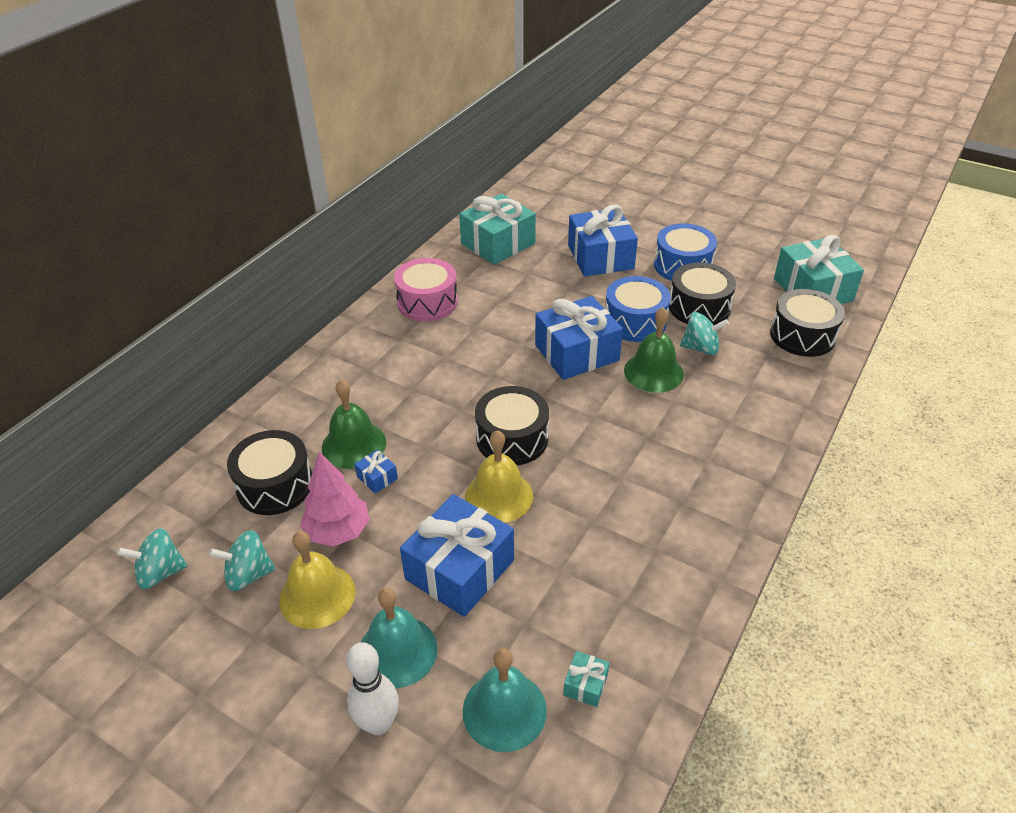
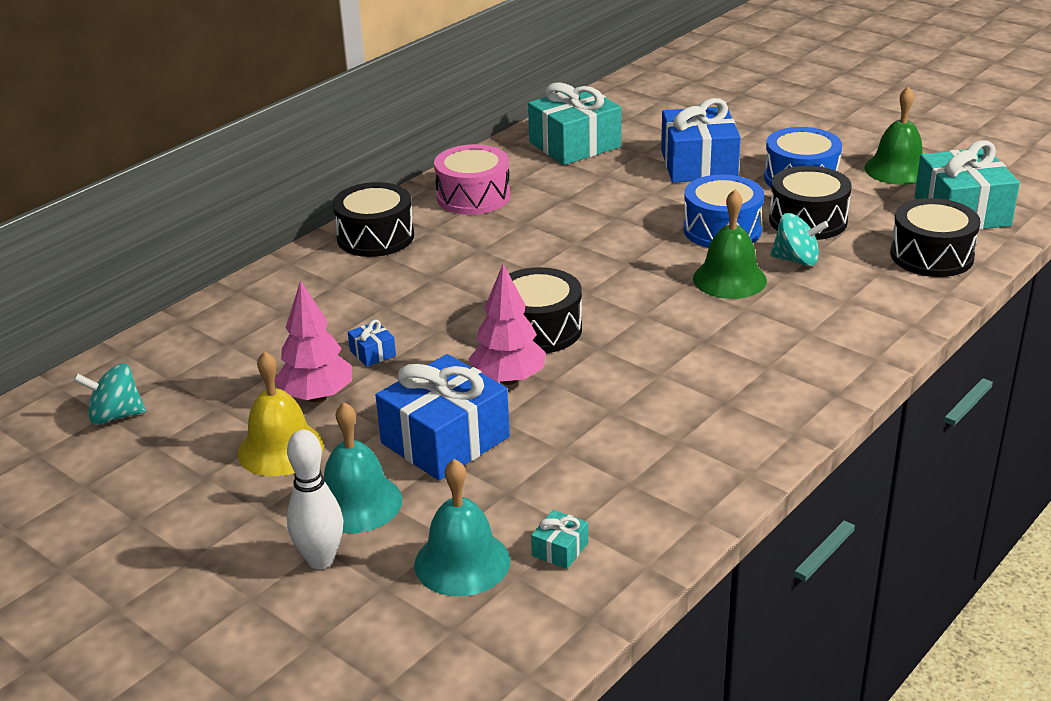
camera: 10 degrees right, 10 degrees down
turquoise spinning top [209,530,276,591] -> none
black drum [227,430,312,515] -> black drum moved to [332,182,414,257]
green bell [322,379,386,469] -> green bell moved to [864,86,923,185]
yellow bell [465,430,533,523] -> pink tree [468,264,546,385]
blue gift [535,296,623,380] -> none

